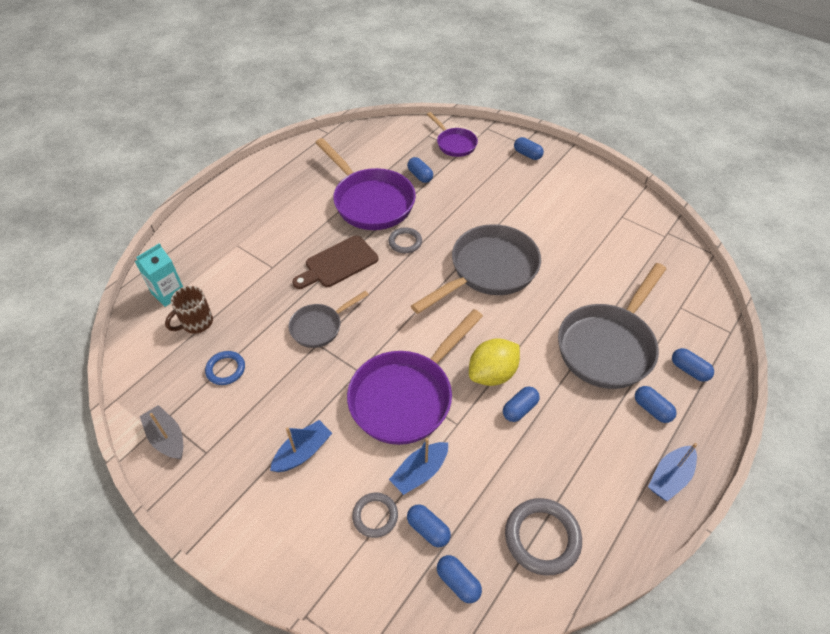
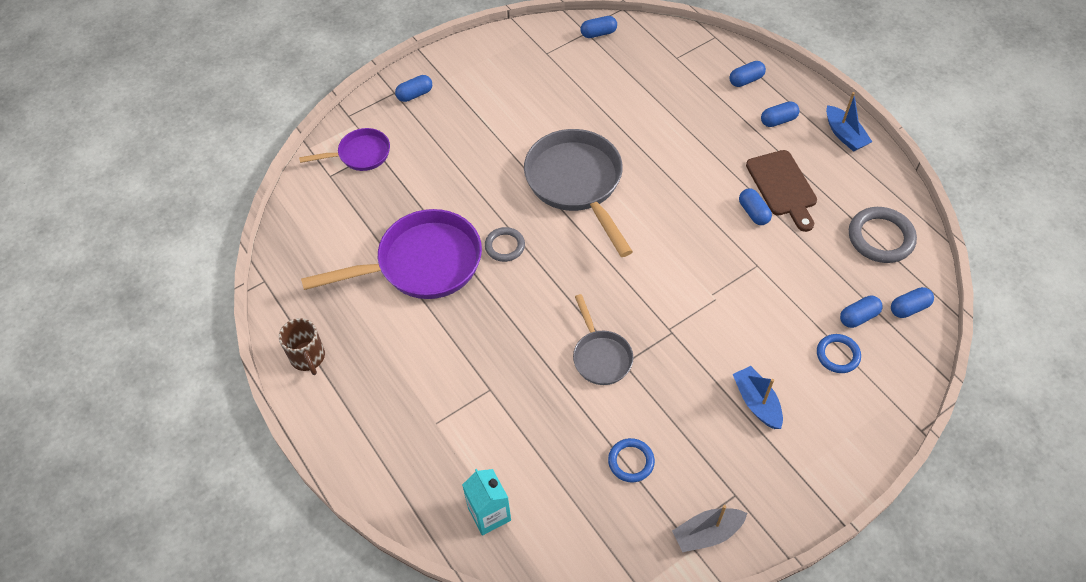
camera: 70 degrees left, 5 degrees up
brown mug [165,286,213,333] -> brown mug moved to [279,318,325,375]
brown cutting board [292,235,378,289] -> brown cutting board moved to [746,150,817,232]
purple pan [347,309,483,445] -> none
grey ring [352,493,398,538] -> blue ring [817,334,861,373]
blue boat [389,438,448,495] -> none
blue capsule [407,157,433,183] -> blue capsule moved to [580,16,617,38]
yellow lemon [469,338,520,386] -> none
grey pan [558,263,666,389] -> none

